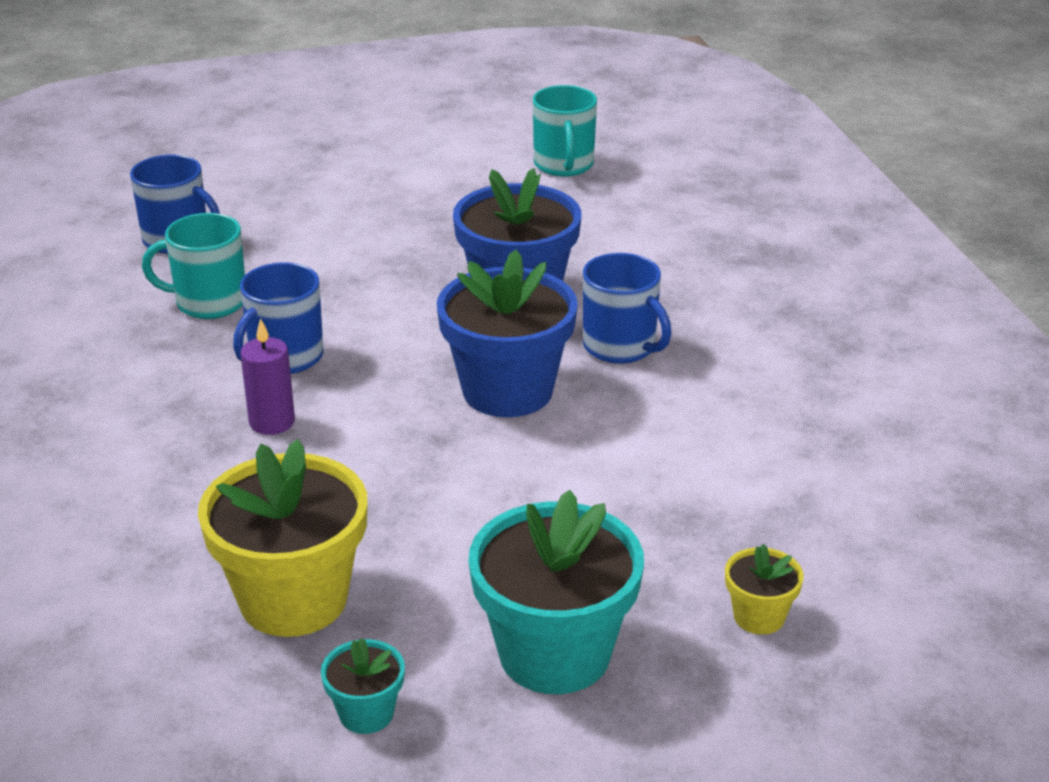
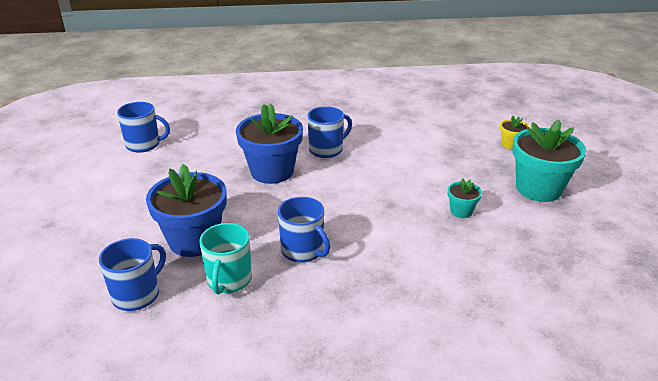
camera: 80 degrees left, 0 degrees up
yellow flower pot [198,439,367,637] -> none
purple candle [240,318,295,435] -> none
turquoise flower pot [321,638,405,734] -> turquoise flower pot moved to [448,179,482,218]
blue flower pot [437,250,578,417] -> blue flower pot moved to [146,164,227,257]
turquoise mug [533,85,597,177] -> blue mug [117,102,170,153]

